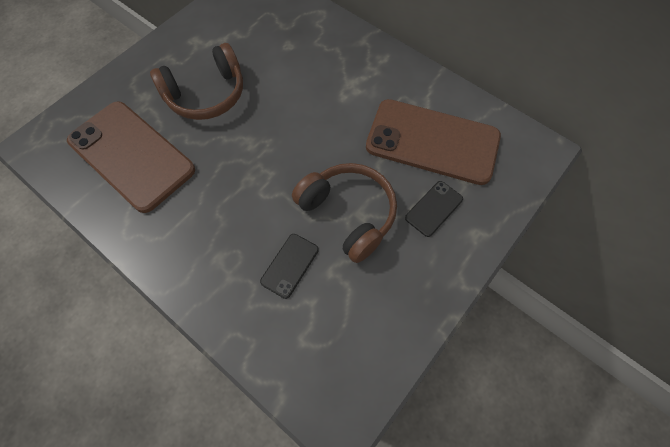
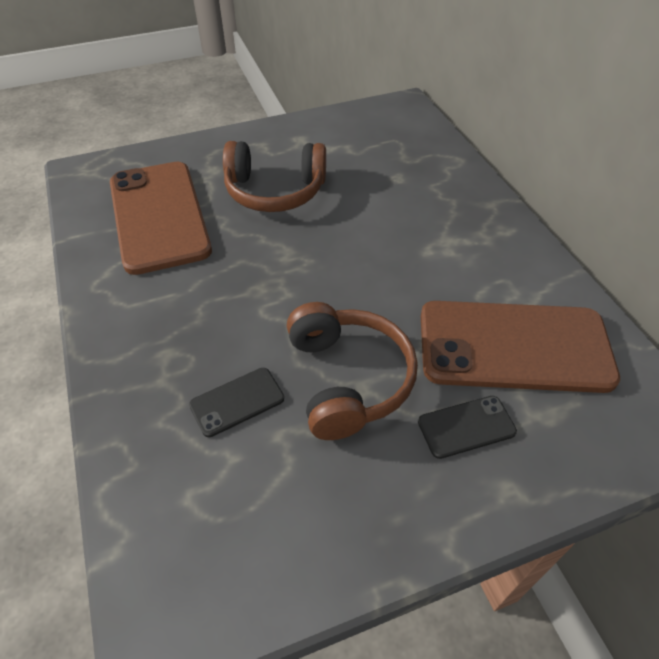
camera: 30 degrees right, 15 degrees down
brown phone [366,99,501,185] -> brown phone turned 45 degrees counterclockwise [421,301,620,393]

